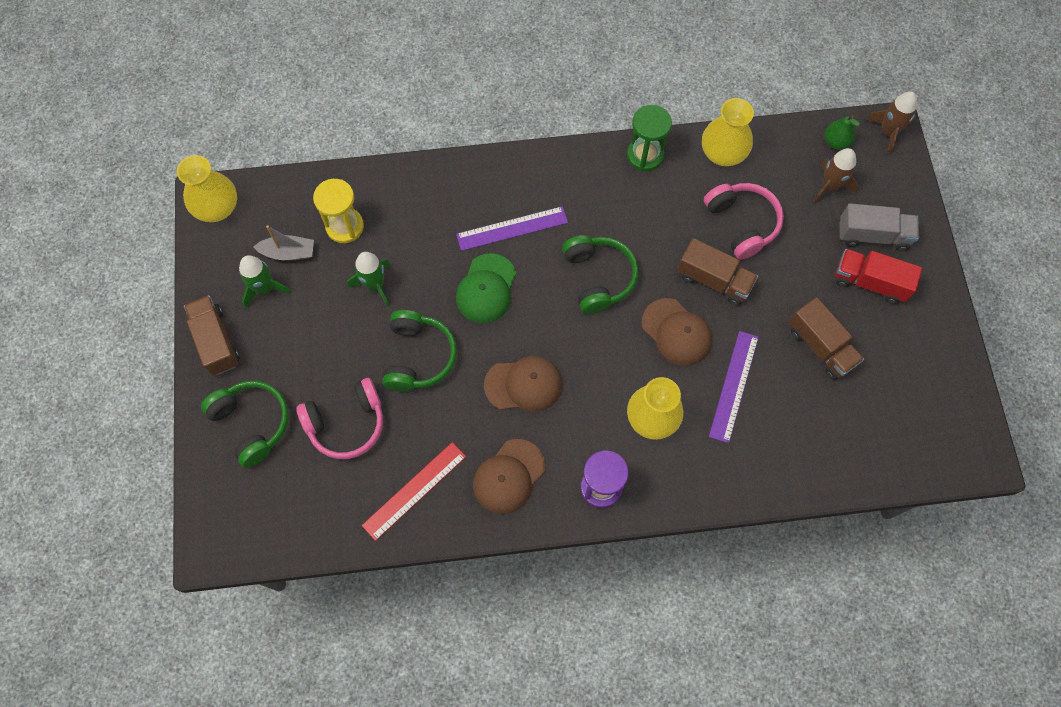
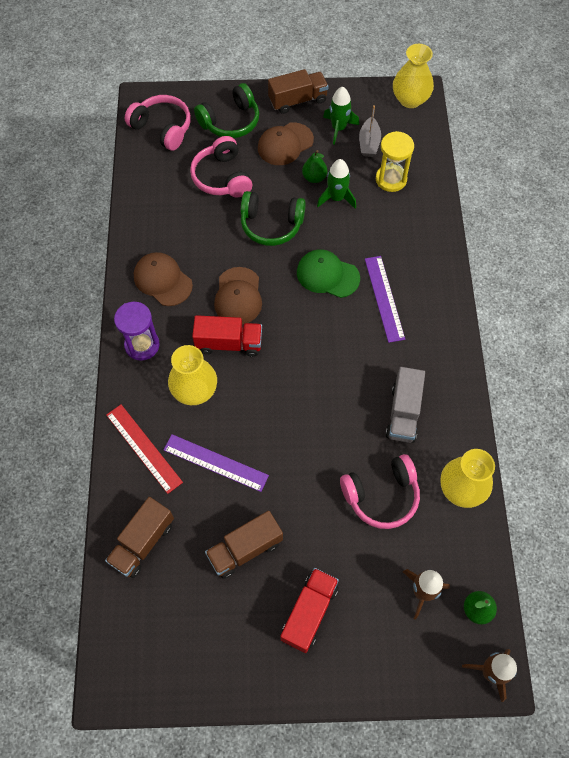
camera: 95 degrees right, 5 degrees down
red ruler [361,442,466,541] -> red ruler moved to [106,404,183,494]
green headphones [562,235,639,314] -> none
green hourglass [627,105,672,171] -> none
brown cap [641,298,712,366] -> brown cap moved to [258,122,314,165]
brown truck [677,238,758,306] -> brown truck moved to [105,497,174,578]
grey truck [840,203,919,251] -> grey truck moved to [386,367,425,443]
none -> pink headphones [125,95,191,151]
none -> red truck [192,315,262,357]
none -> green pear [302,150,327,183]

